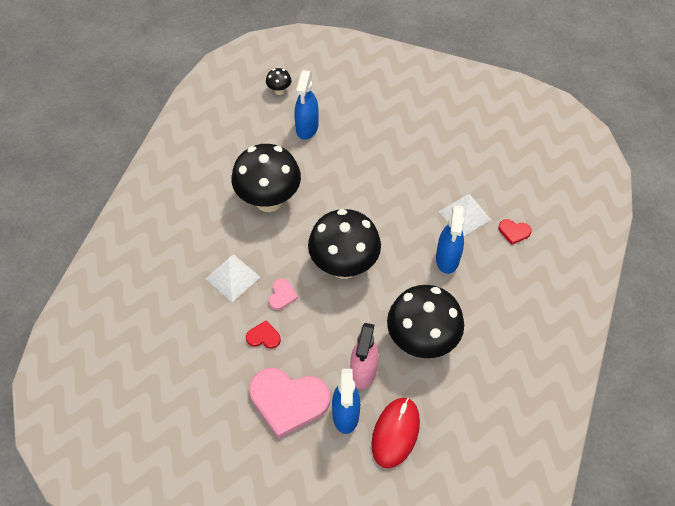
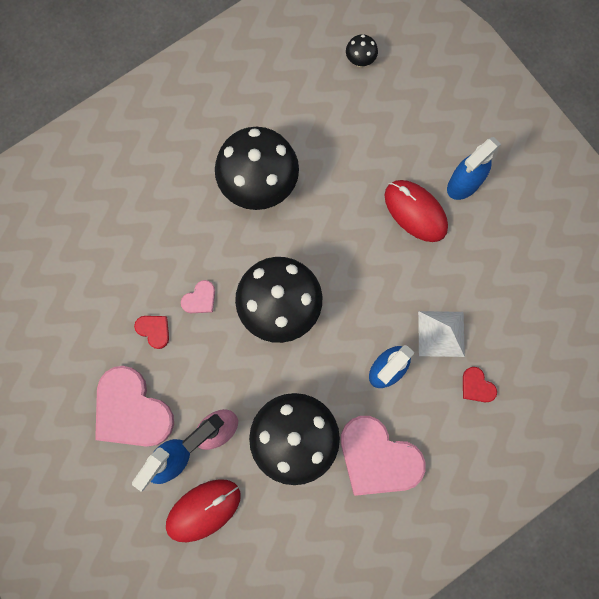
camera: 35 degrees right, 20 degrees up
white pyramid [206,254,260,302] -> none
blue spray bottle [294,70,319,140] -> blue spray bottle moved to [447,137,501,200]
none -> pink heart [341,416,426,496]
none -> red mouse [385,180,448,242]

